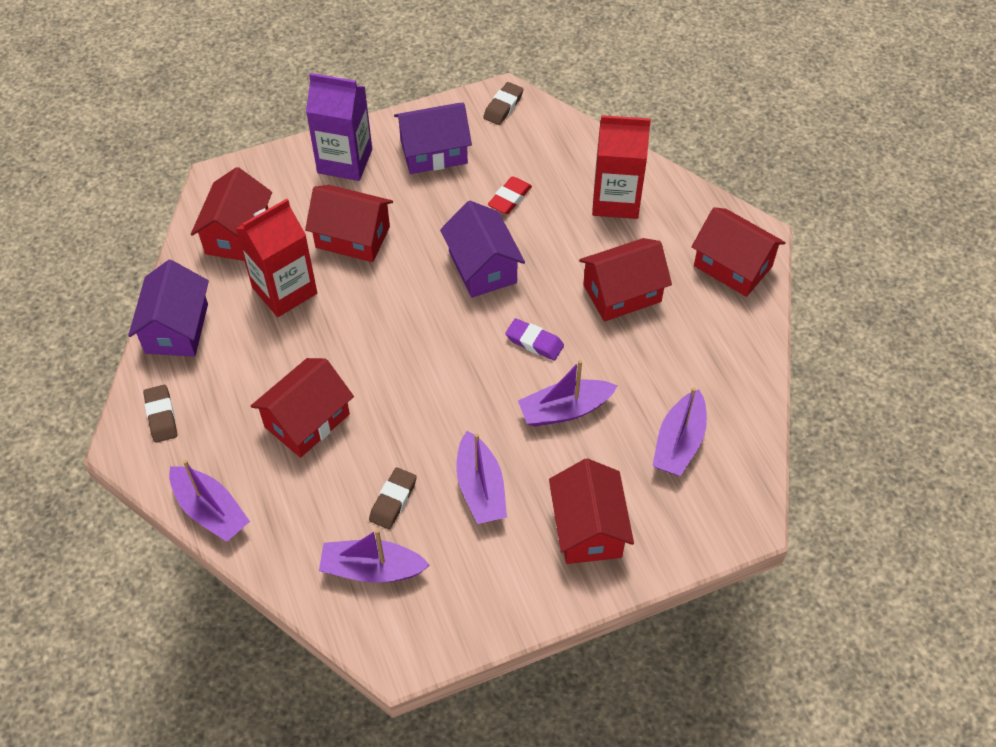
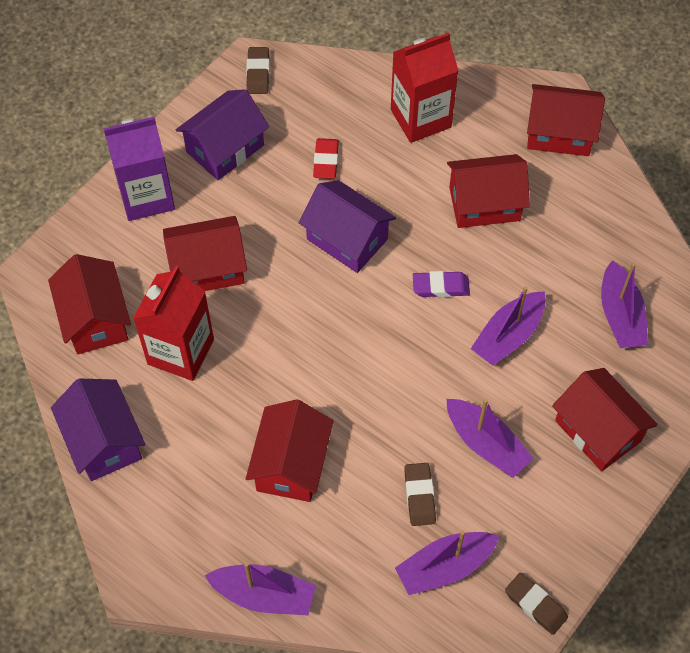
camera: 30 degrees left, 5 degrees up
brown eraser [143,385,177,443] -> brown eraser moved to [505,573,568,635]
red house [579,238,672,321] -> red house turned 45 degrees clockwise [447,154,530,228]

